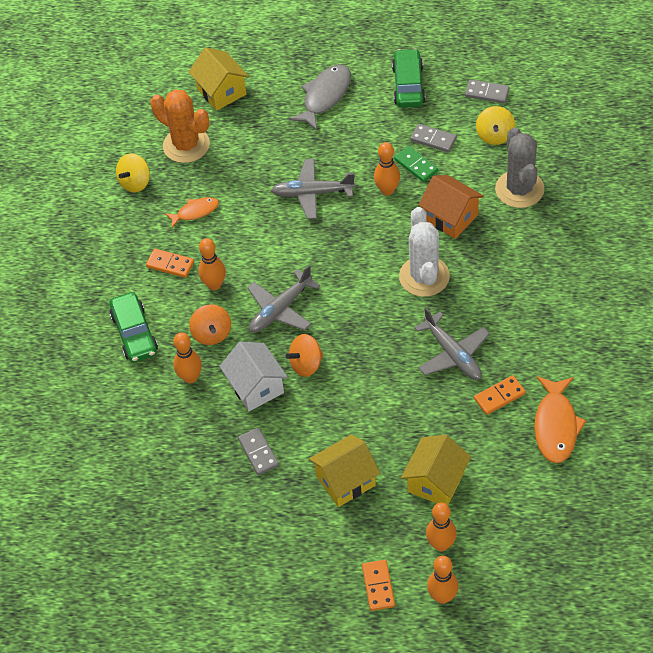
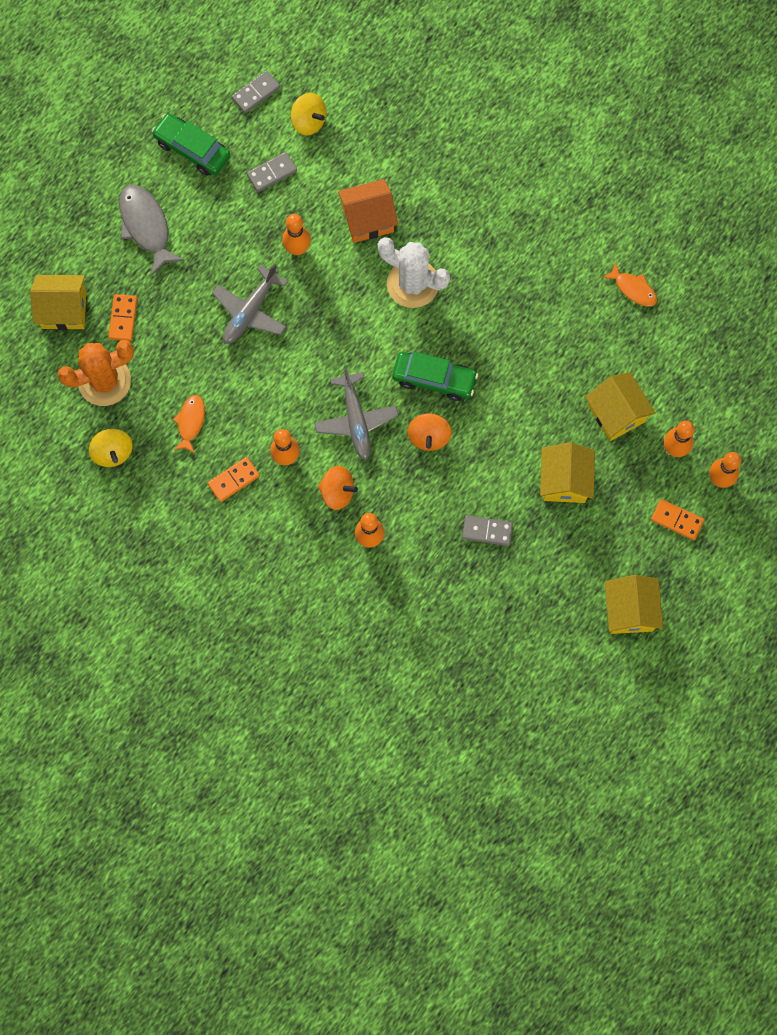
camera: 60 degrees left, 20 degrees up
green car [109,292,158,363] -> green car moved to [392,352,478,401]
white house [219,342,288,411] -> none
green domino [394,146,438,182] -> none
grey plane [414,307,490,380] -> none
orange domino [474,375,526,415] -> orange domino moved to [108,294,137,341]
grey cactus [495,127,545,208] -> none
orange fish [534,376,587,464] -> orange fish [602,262,657,307], size x0.60
none -> yellow house [605,575,663,634]

